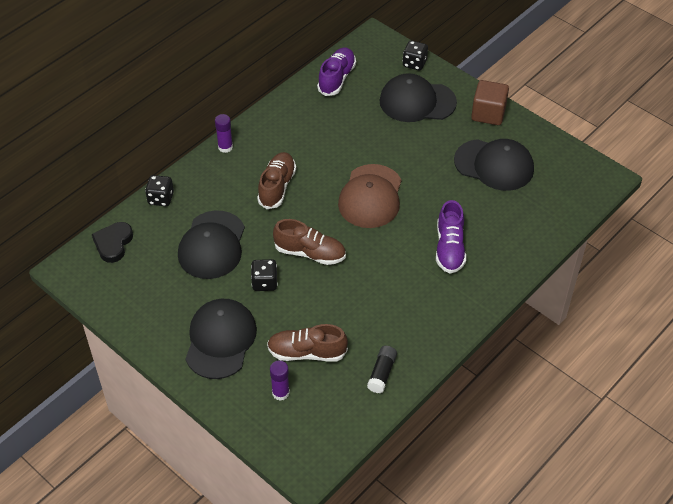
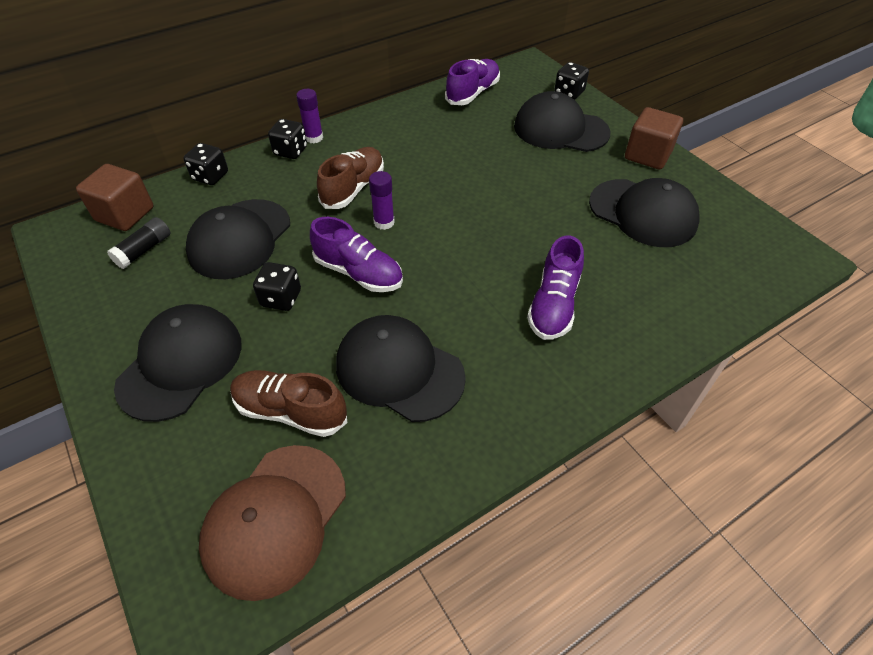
camera: 15 degrees right, 0 degrees up
black heart [92,222,133,263] -> brown cube [76,164,154,231]
purple glue stick [270,360,290,401] -> purple glue stick moved to [369,171,395,230]
brown shoe [273,219,346,265] -> purple shoe [310,217,403,292]
brown cap [338,164,401,228] -> brown cap moved to [199,445,346,601]
black glue stick [367,346,397,393] -> black glue stick moved to [107,217,171,269]
none -> black dice [268,119,307,159]
none -> black cap [336,315,466,422]

